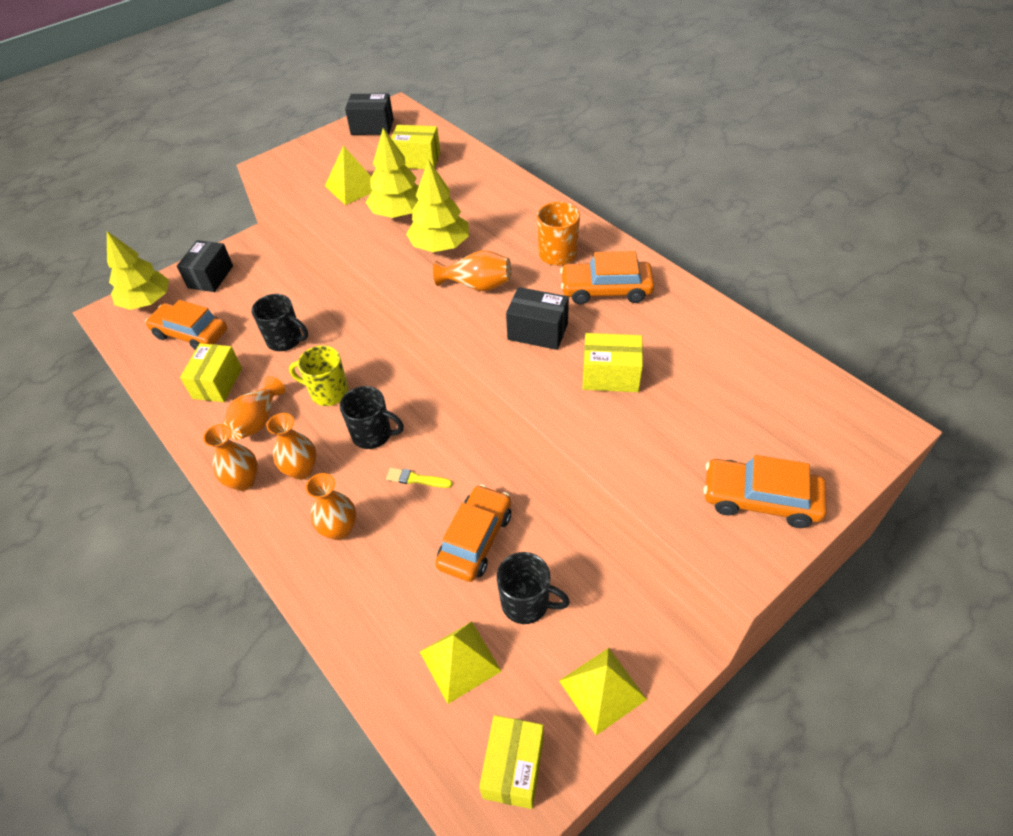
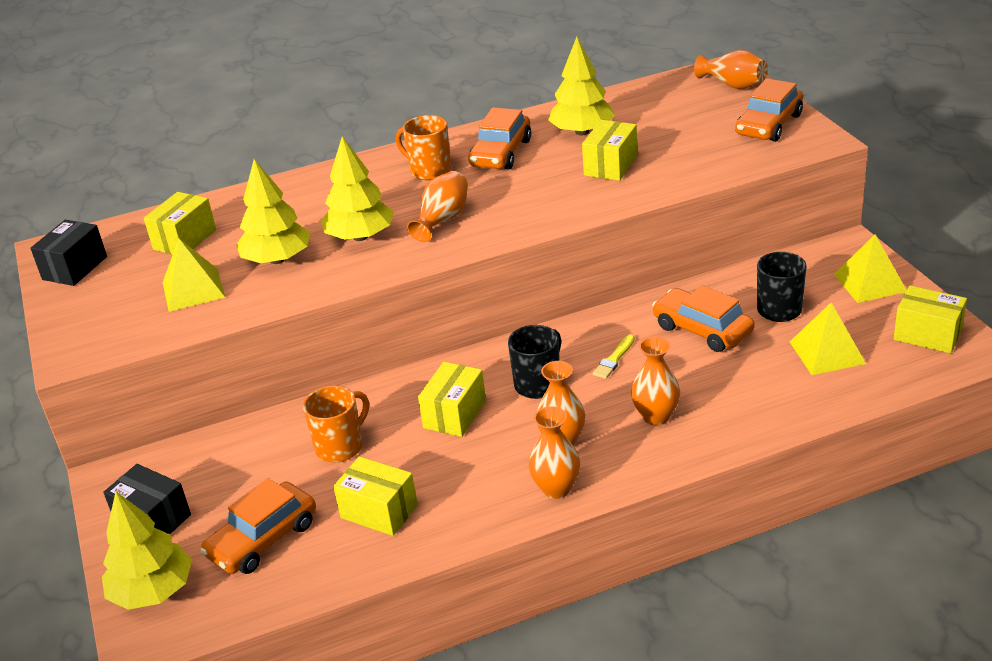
camera: 70 degrees left, 15 degrees down
orange vase [223,376,285,440] -> orange vase moved to [694,50,768,89]
black mug [252,294,308,351] -> orange mug [303,386,369,463]
yellow mug [289,345,349,406] -> yellow box [418,362,486,437]
black box [506,287,569,350] -> none
none -> yellow tree [548,37,615,135]

